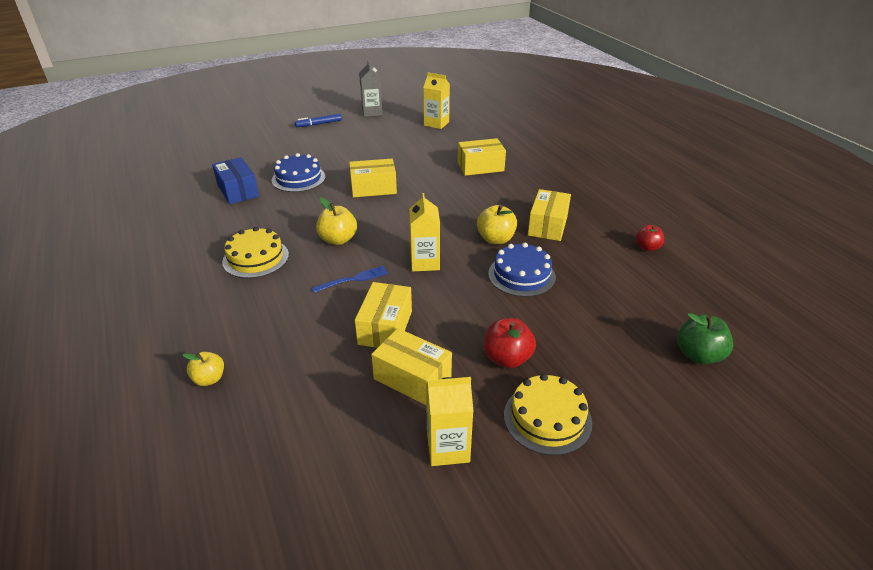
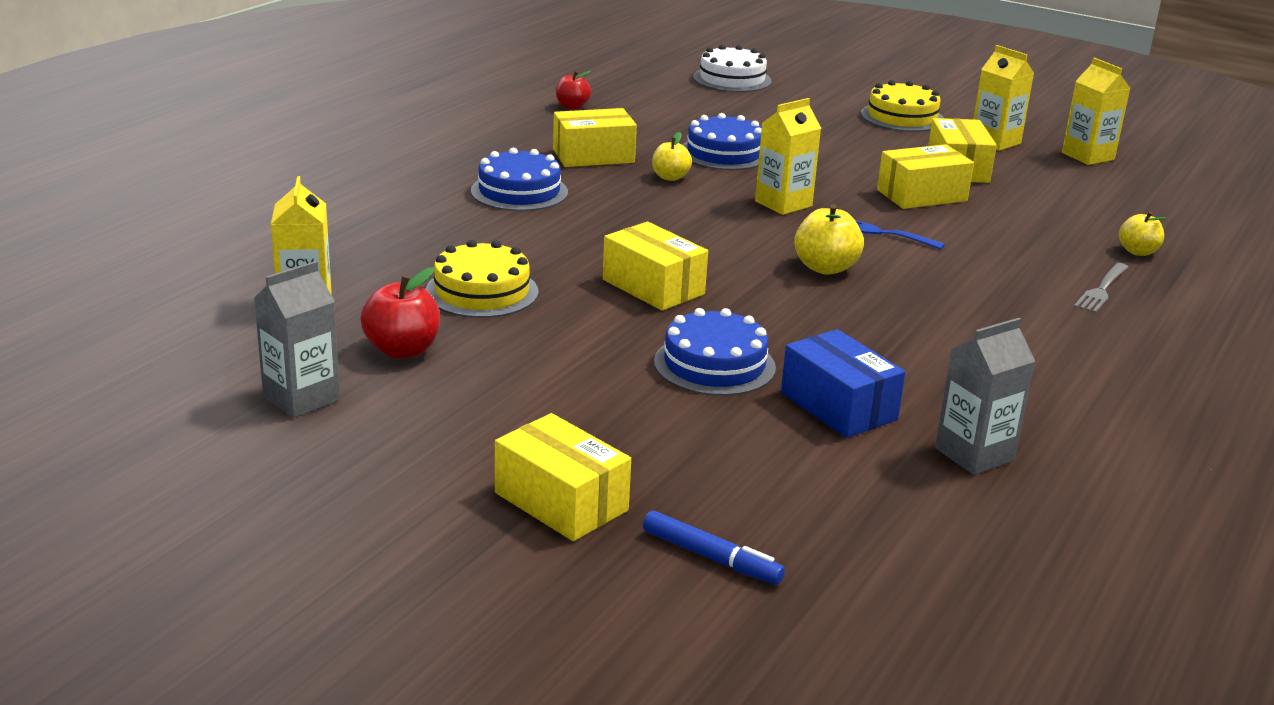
camera: 125 degrees left, 10 degrees down
blue box [212,157,259,204] -> blue box turned 60 degrees counterclockwise [781,329,905,438]
yellow cake [222,227,289,278] -> yellow cake moved to [426,240,539,318]
blue marker [295,114,342,127] -> blue marker moved to [643,511,785,584]
yellow box [458,138,506,176] -> yellow box moved to [495,413,631,541]
yellow apple [477,205,517,244] -> yellow apple [652,132,692,181], size x0.66
red apple [484,318,536,368] -> red apple moved to [360,267,440,359]
green apple [677,313,733,364] -> white cake [693,45,772,92]
none -> blue cake [471,148,568,211]
none -> grey carton [935,318,1035,475]
none -> yellow carton [1062,58,1130,165]
none -> grey fork [1074,263,1128,313]

